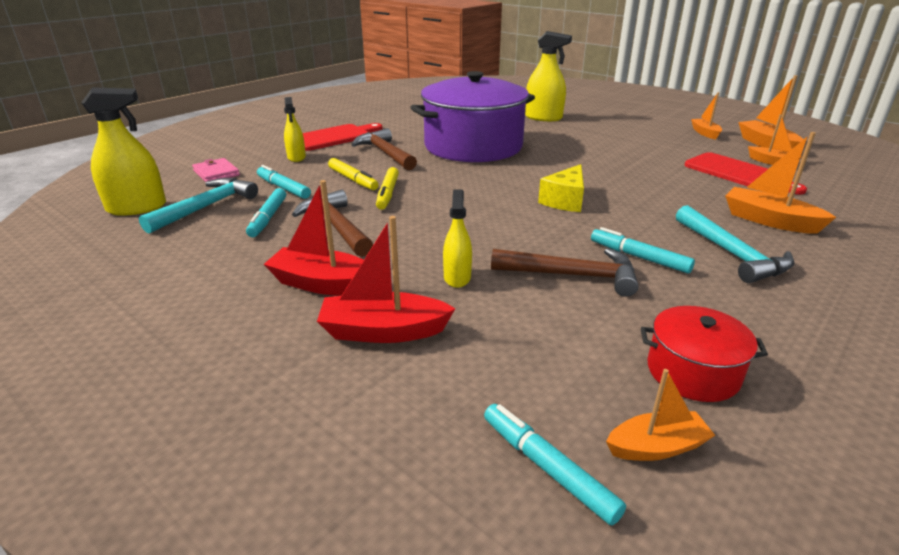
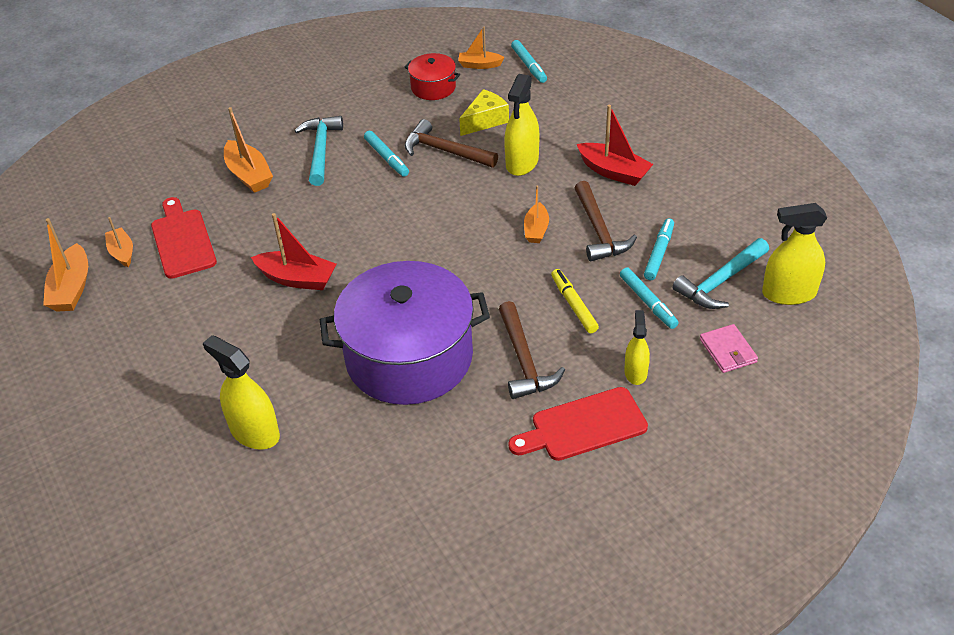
camera: 160 degrees left, 15 degrees up
red boat [317,216,456,343] -> red boat moved to [251,213,336,290]
yellow marker [376,167,399,210] -> none
yellow spray bottle [443,189,472,288] -> yellow spray bottle [504,74,539,176], size x1.64
yellow cheese [538,164,584,212] -> yellow cheese moved to [459,89,509,136]
orange boat [691,92,722,140] -> orange boat moved to [524,185,549,243]

